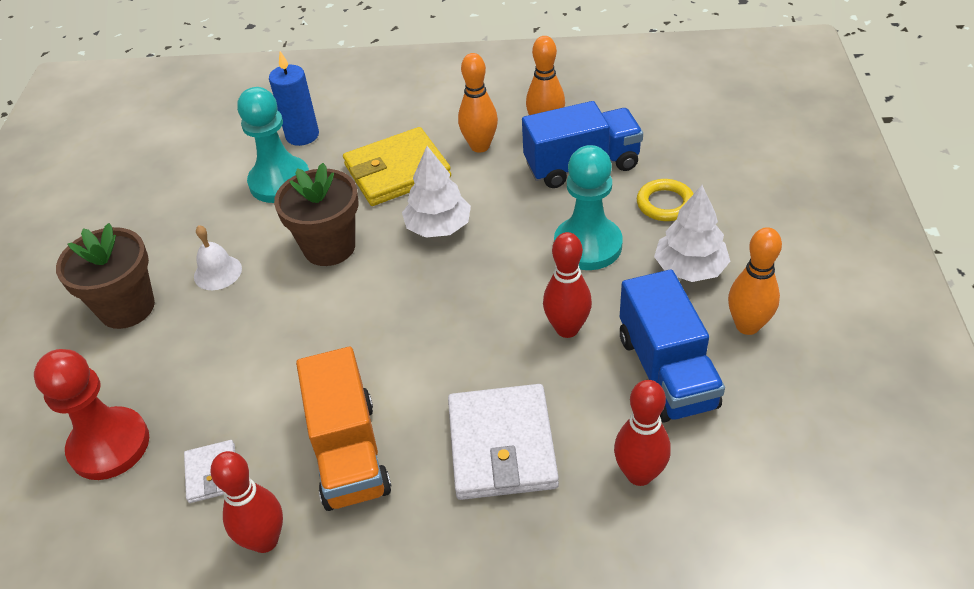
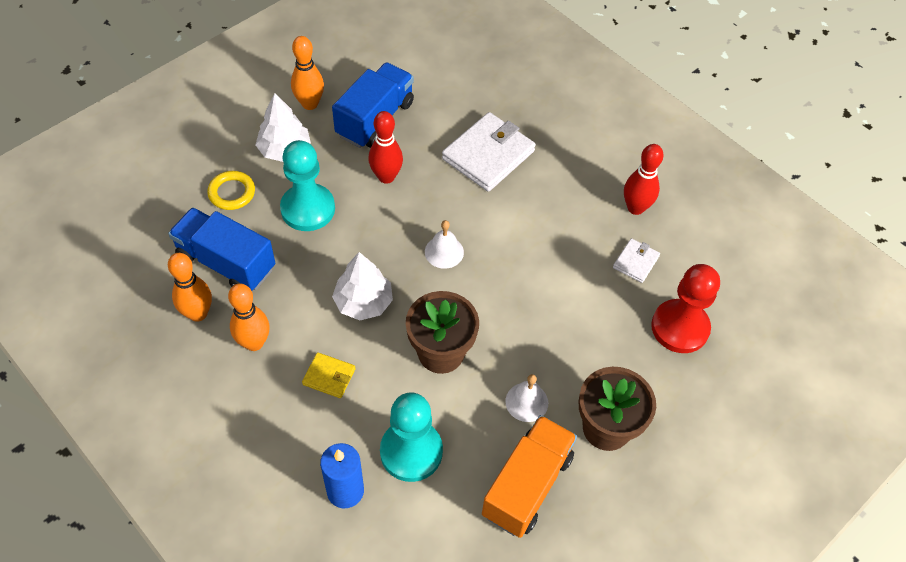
camera: 140 degrees left, 10 degrees up
orange truck [296,347,391,511] -> orange truck moved to [482,415,577,538]
yellow wallet [343,127,451,206] -> yellow wallet [302,352,355,398], size x0.50
red bowling pin [614,380,671,486] -> none
none -> white bell [425,220,464,269]

